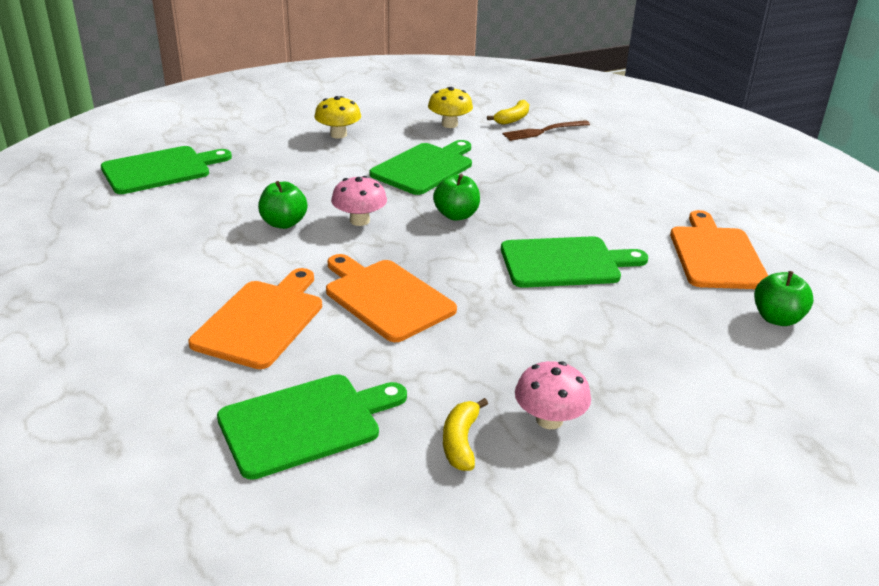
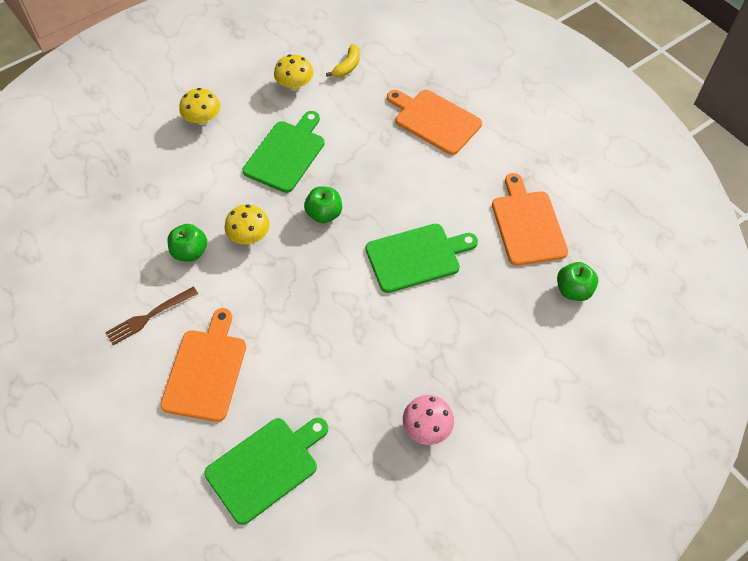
camera: 10 degrees left, 25 degrees up
green cutting board [101,146,232,194] -> none
orange cutting board [326,254,457,342] -> orange cutting board moved to [387,90,482,155]
pink mushroom [331,176,387,226] -> yellow mushroom [225,204,270,244]
yellow banana [443,398,488,471] -> none
brown fork [503,120,590,141] -> brown fork moved to [105,286,198,345]

